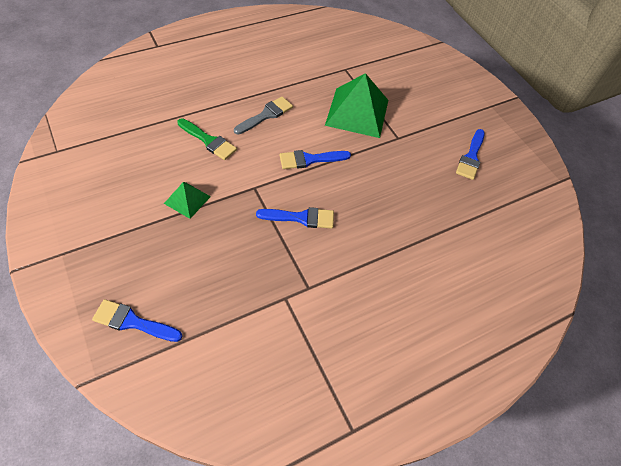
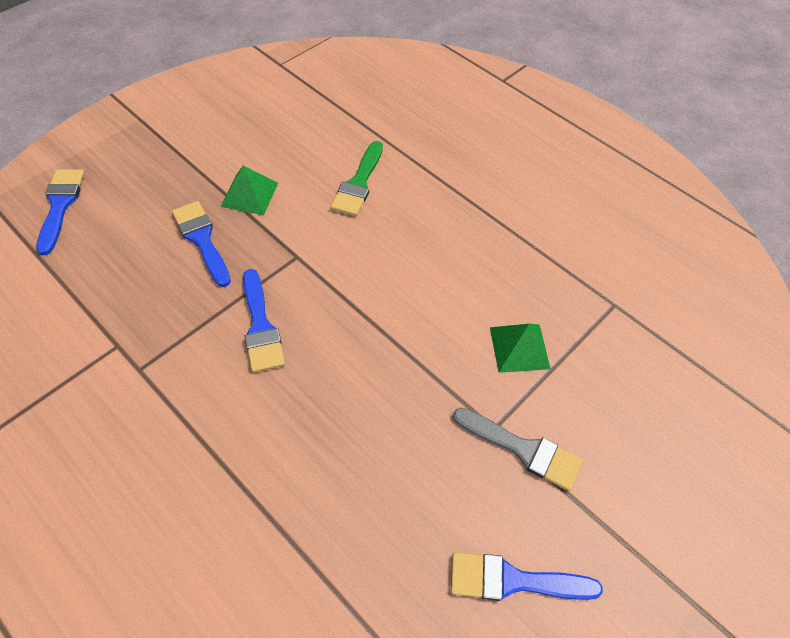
camera: 75 degrees right, 0 degrees up
grey brush [234,96,293,135] -> grey brush moved to [453,407,583,491]
blue brush [280,150,351,169] -> blue brush moved to [172,201,231,287]
green pyramid [325,73,388,138] -> green pyramid [490,324,550,373], size x0.51

